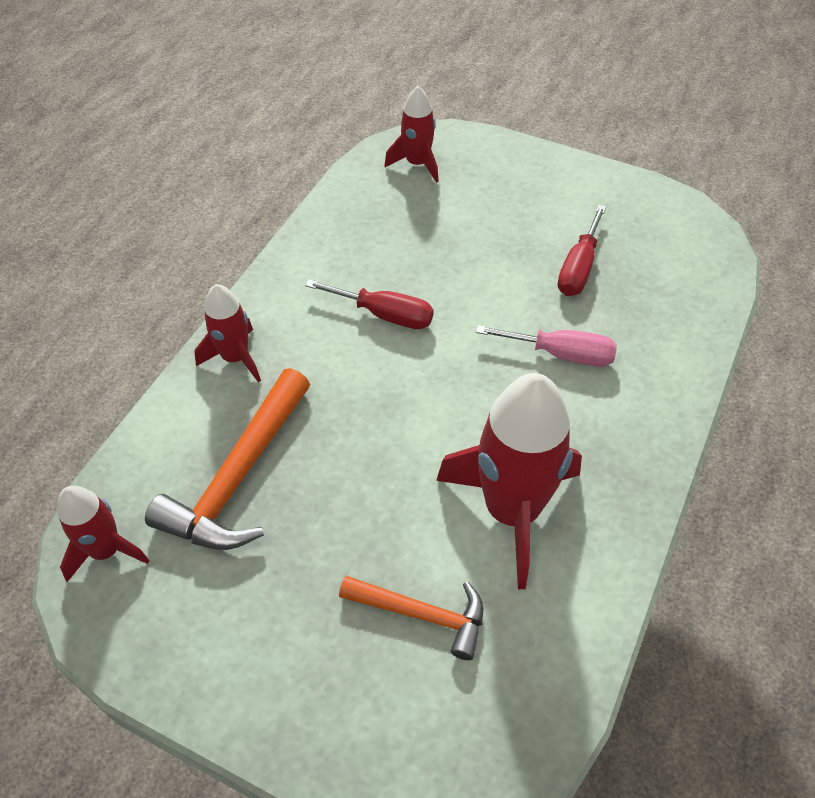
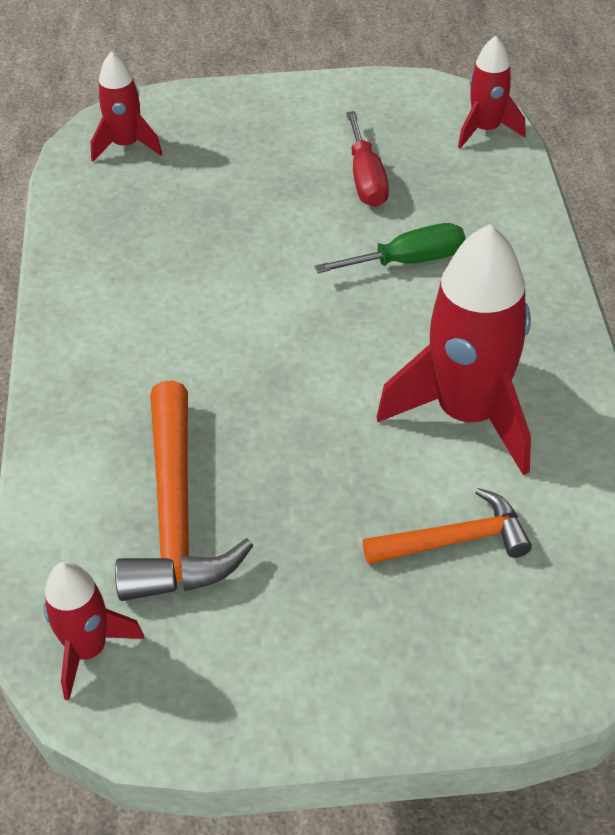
camera: 30 degrees left, 5 degrees down
red rocket [194,284,261,382] -> red rocket moved to [458,36,526,148]
red screwdriver [305,279,434,329] -> none
pink screwdriver [476,325,617,367] -> green screwdriver [315,223,466,273]

